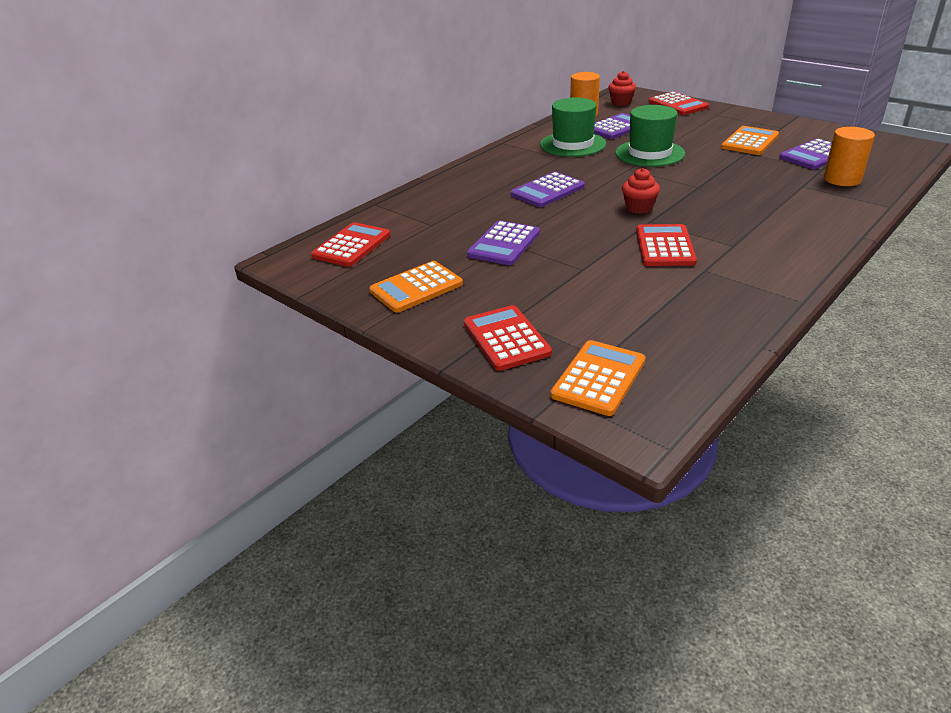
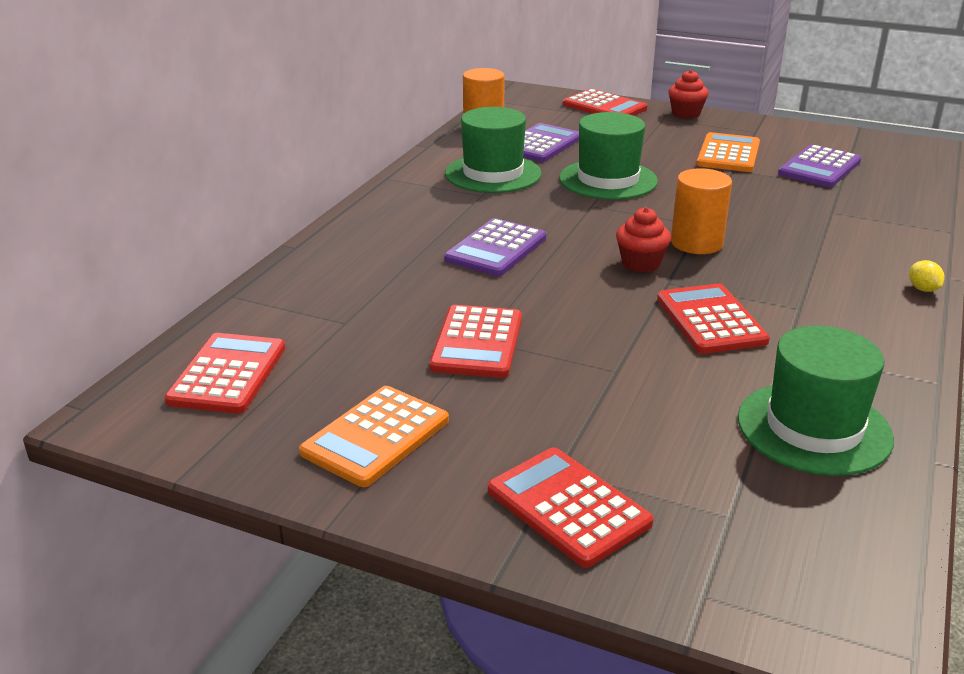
camera: 20 degrees left, 5 degrees down
purple calculator [467,220,540,265] -> red calculator [430,305,522,378]
orange calculator [551,340,646,416] -> none
red cupcake [608,71,636,106] -> red cupcake moved to [668,70,709,119]
orange cylinder [824,127,875,186] -> orange cylinder moved to [671,168,732,254]
none -> green hat [738,326,894,476]
none -> yellow lemon [909,260,945,292]

